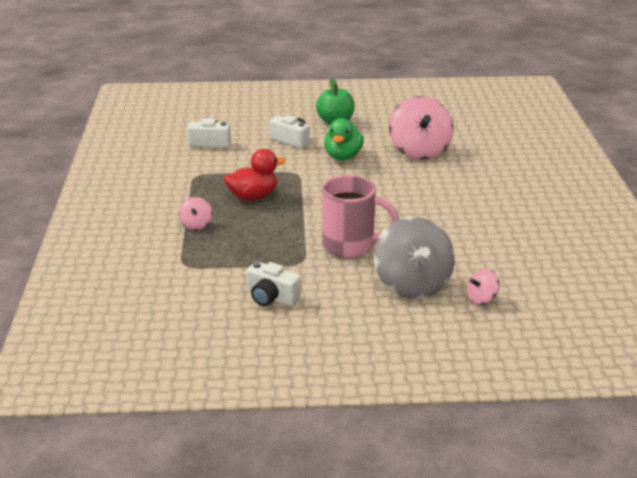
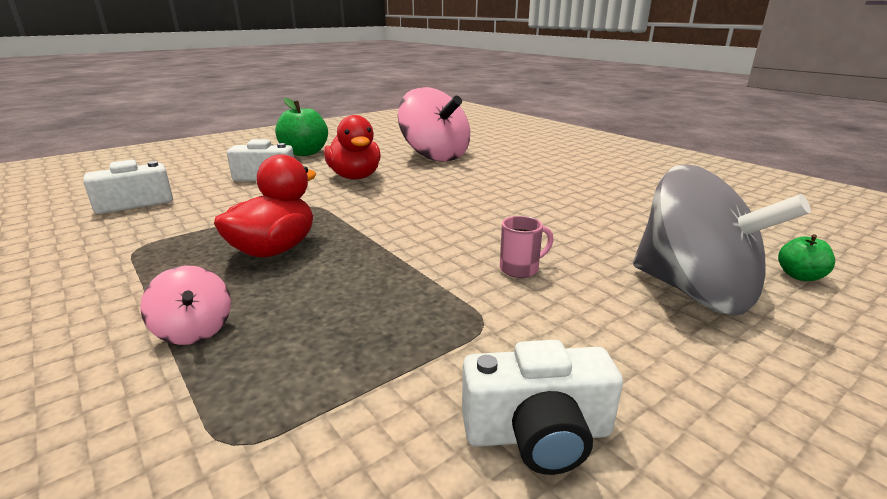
camera: 35 degrees left, 5 degrees down
pink mug [322,175,399,258] -> pink mug [500,216,554,278], size x0.41
green duck [324,118,364,160] -> red duck [324,115,381,179]
pink spinning top [467,269,500,305] -> green apple [778,234,835,281]

